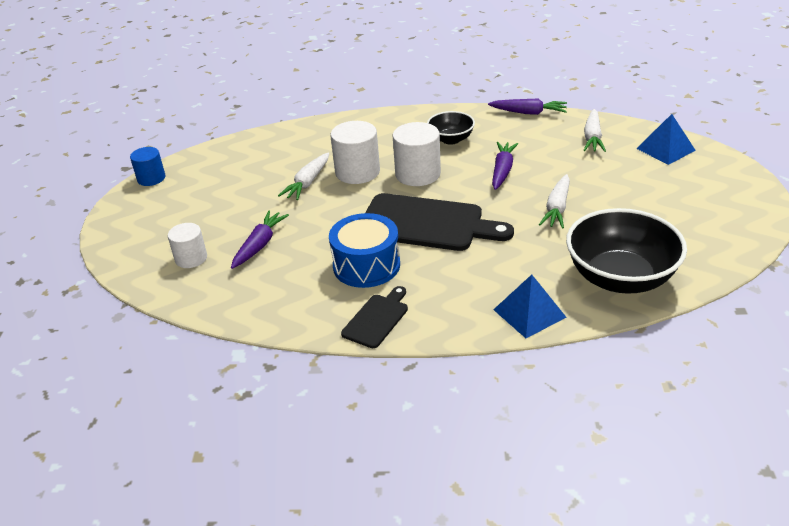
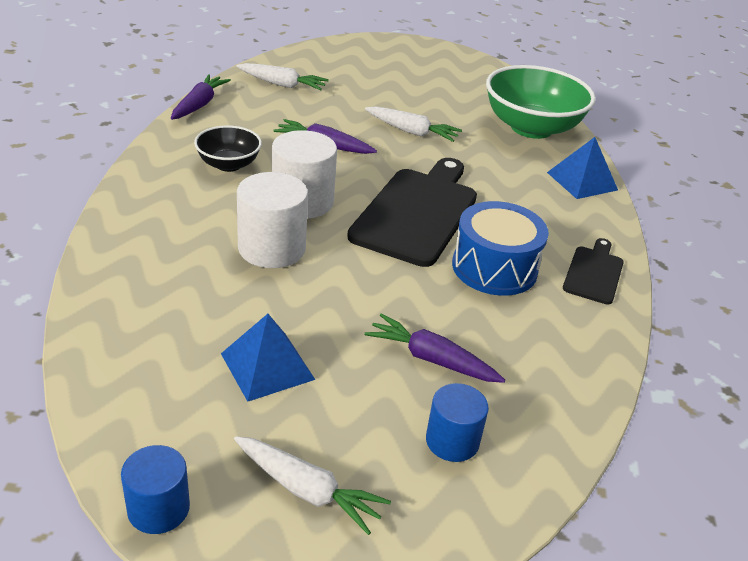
camera: 90 degrees left, 0 degrees up
white cylinder [168,223,207,268] -> blue cylinder [426,383,489,462]
white carrot [278,153,329,200] -> white carrot moved to [234,436,391,535]
black cutting board [341,286,408,348] -> black cutting board turned 75 degrees clockwise [563,238,624,304]
black bowl [566,208,687,294] -> green bowl [486,65,596,139]
blue pyramid [636,114,696,165] -> blue pyramid moved to [221,314,315,402]

